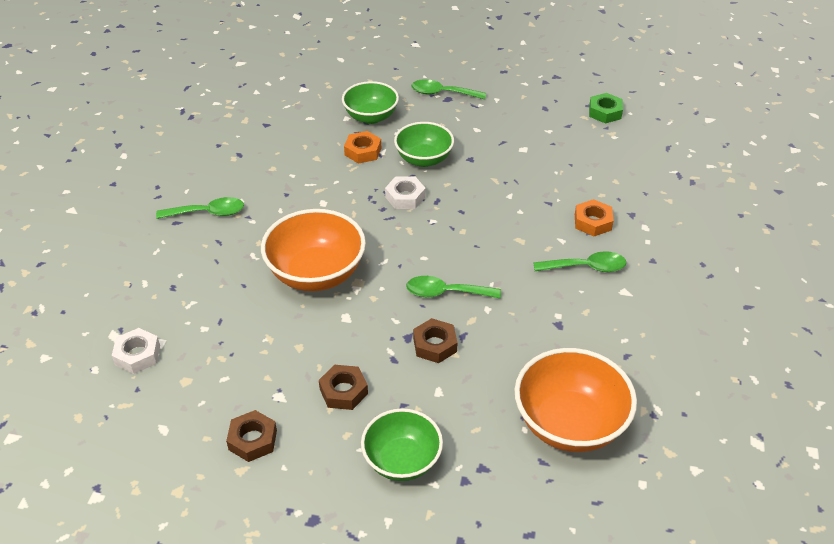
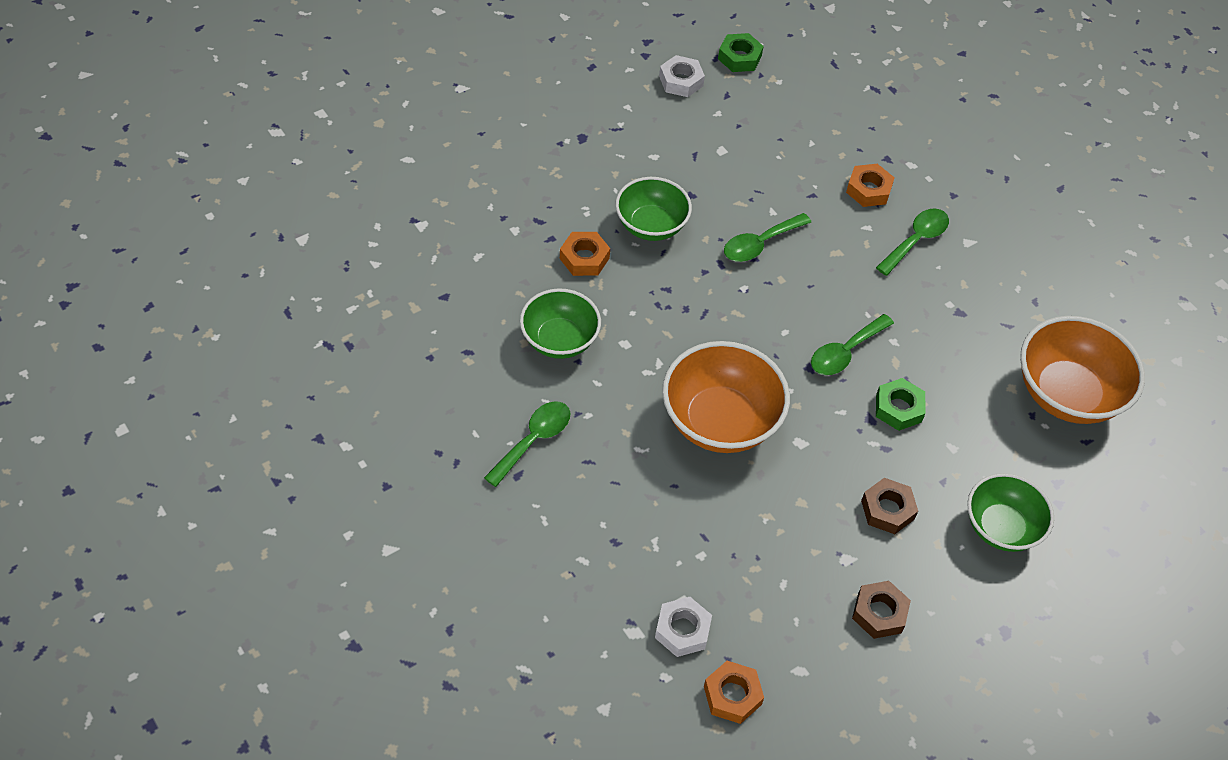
camera: 50 degrees left, 10 degrees up
green bowl [342,81,399,124] -> green bowl moved to [520,288,601,359]
white nut [385,177,426,209] -> white nut moved to [659,55,705,97]
green spoon [411,79,486,99] -> green spoon moved to [724,213,811,262]
brown nut [413,318,458,363] -> green nut [876,378,925,431]
none -> orange nut [704,661,764,724]

